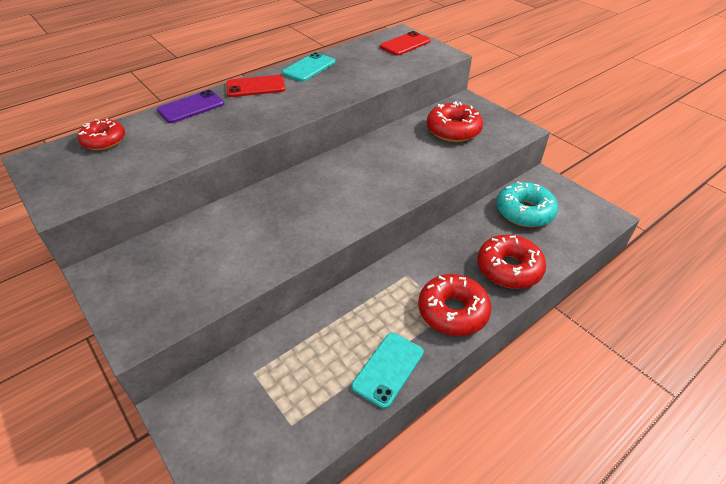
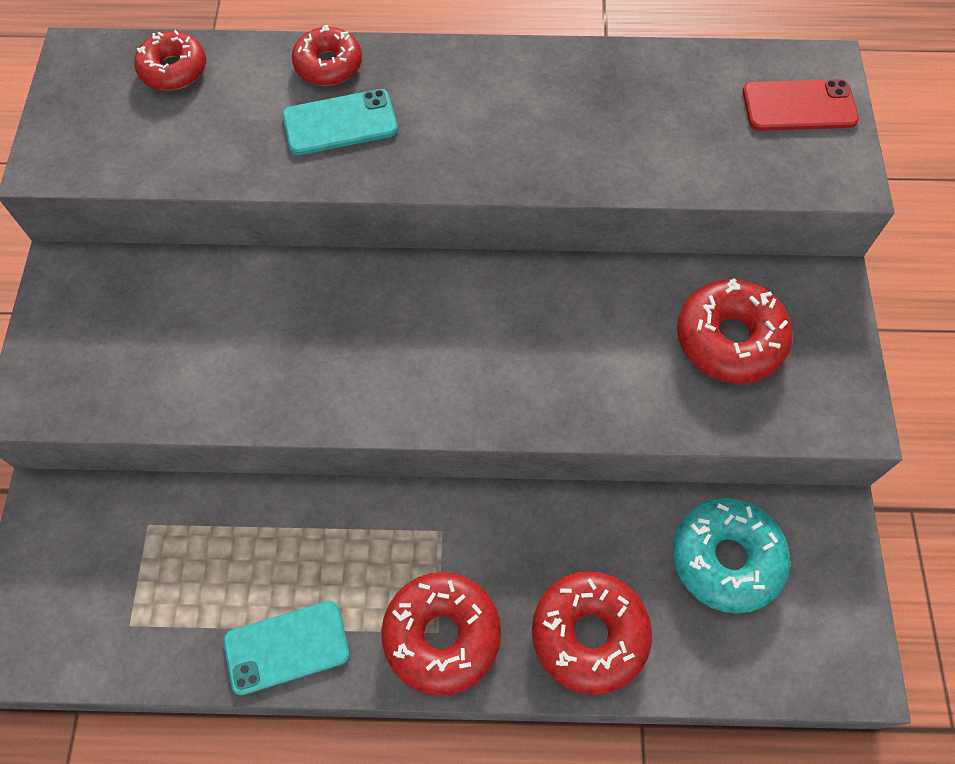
camera: 40 degrees right, 20 degrees up
purple phone [157,90,225,123] -> red donut [292,25,362,86]
red phone [227,75,285,97] -> none
turquoise phone [282,52,335,82] -> turquoise phone moved to [283,89,398,155]

